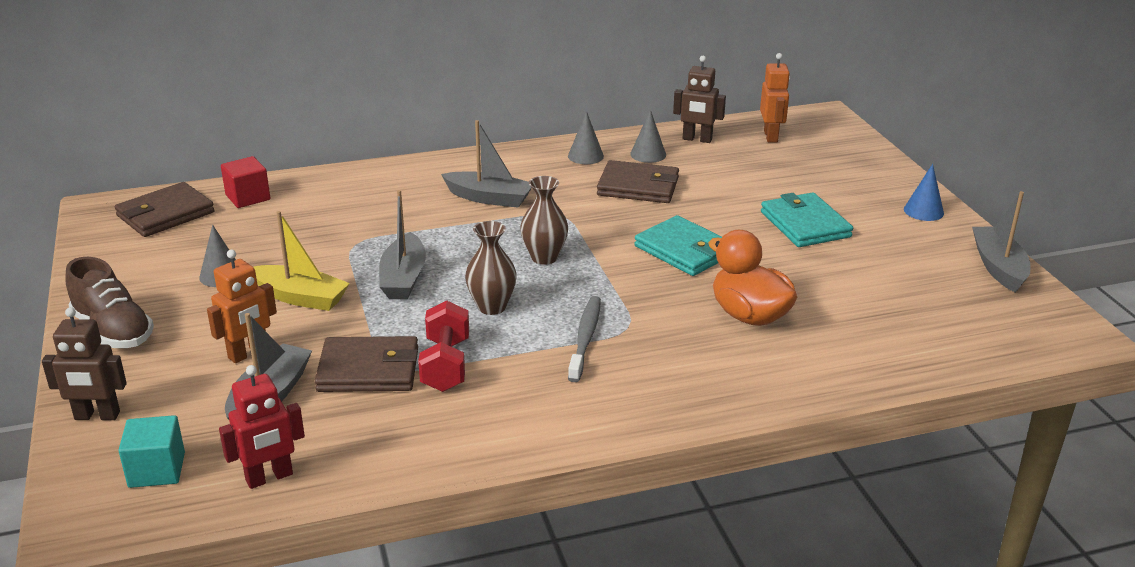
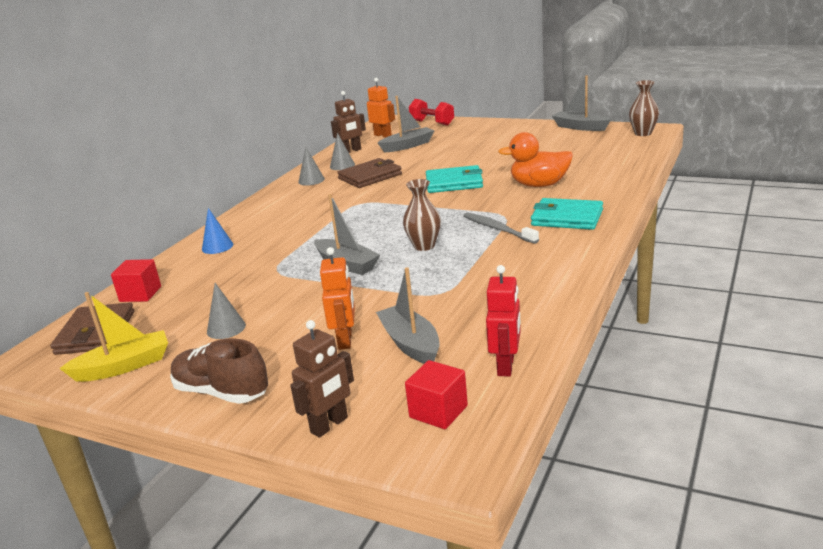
camera: 45 degrees left, 5 degrees down
brown shoe [65,257,154,348] -> brown shoe turned 150 degrees counterclockwise [170,339,268,404]
turquoise cube [118,415,185,488] -> red cube [405,360,468,429]
yellow boat [254,211,350,311] -> yellow boat moved to [59,292,168,382]
brown wallet [315,336,418,392] -> none
red dumbbell [418,301,469,392] -> red dumbbell moved to [408,99,454,125]
grey boat [441,120,532,208] -> grey boat moved to [378,96,434,153]
brown vase [520,176,568,265] -> brown vase moved to [629,80,659,136]
turquoise wallet [761,192,853,247] -> turquoise wallet moved to [531,198,603,230]
blue cone [904,164,944,221] -> blue cone moved to [202,208,233,254]

